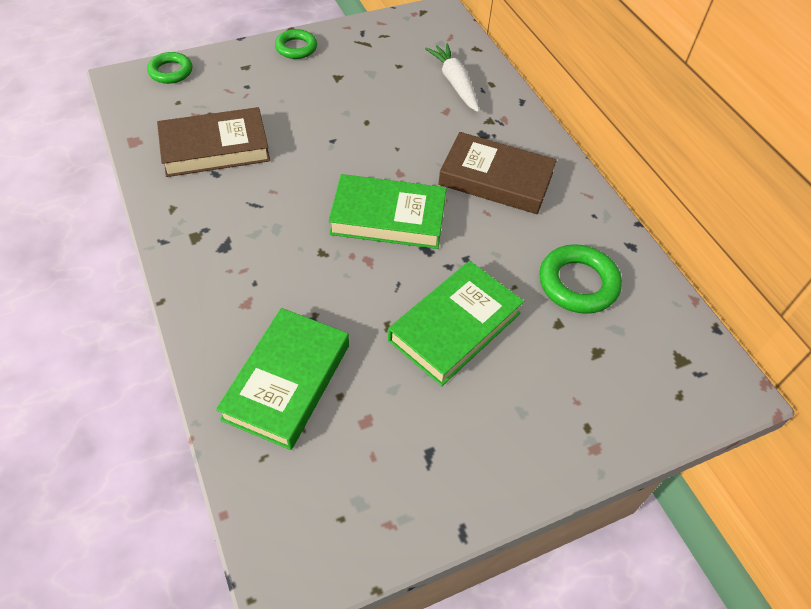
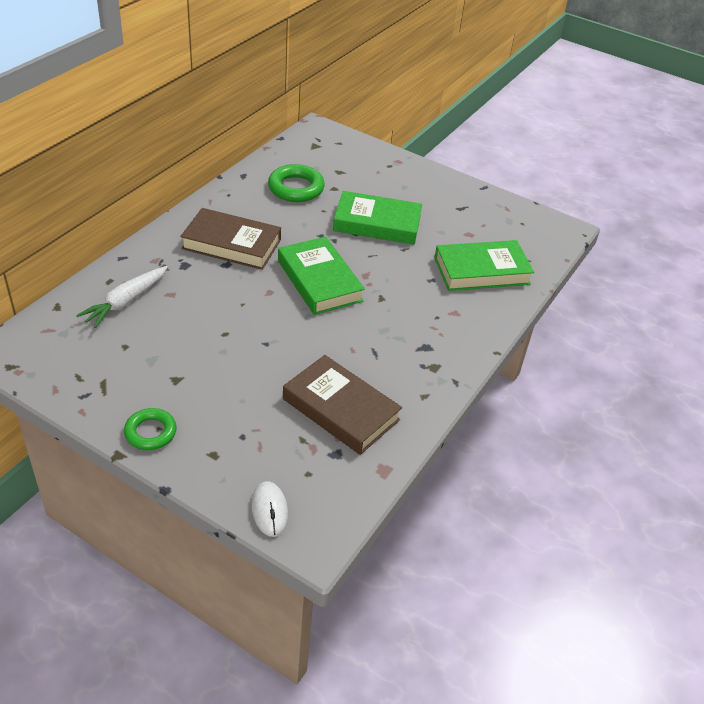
camera: 125 degrees left, 10 degrees down
green ring [147,52,192,84] -> white mouse [252,481,288,537]
brown book [438,132,557,214] -> brown book turned 60 degrees counterclockwise [180,208,281,270]

